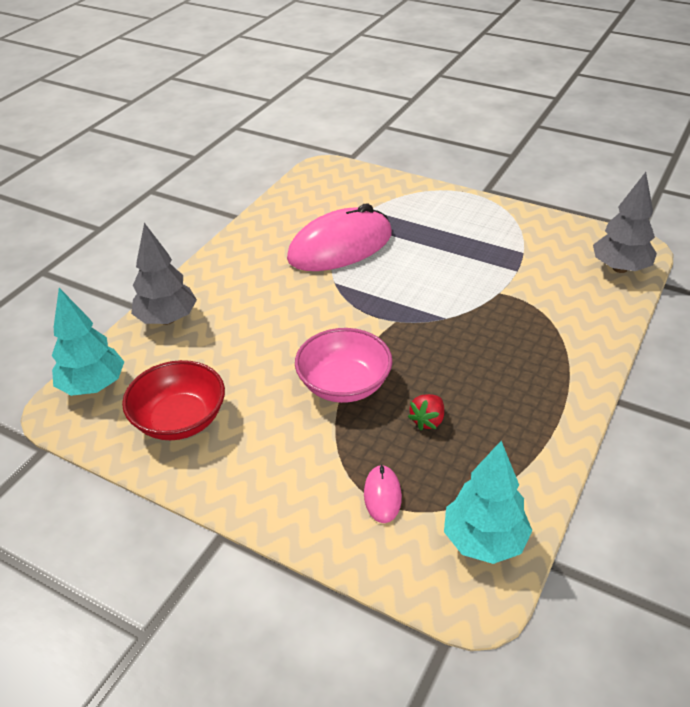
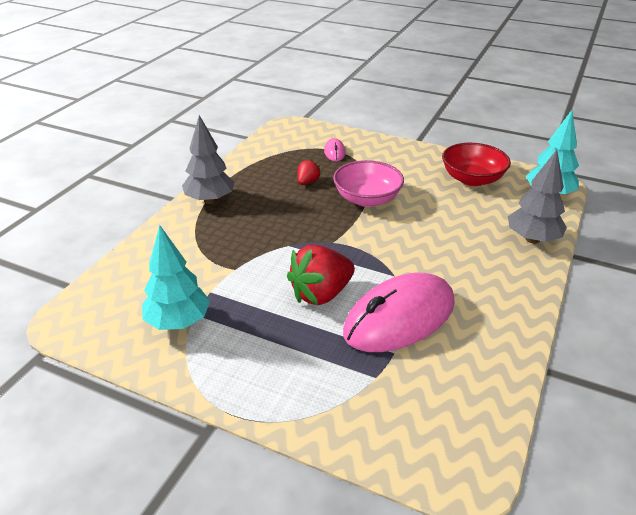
camera: 175 degrees right, 5 degrees down
turquoise tree [444,441,532,564] -> turquoise tree moved to [142,225,210,330]
grey tree [593,172,657,273] -> grey tree moved to [182,115,234,204]
none -> red strawberry [287,245,355,305]

